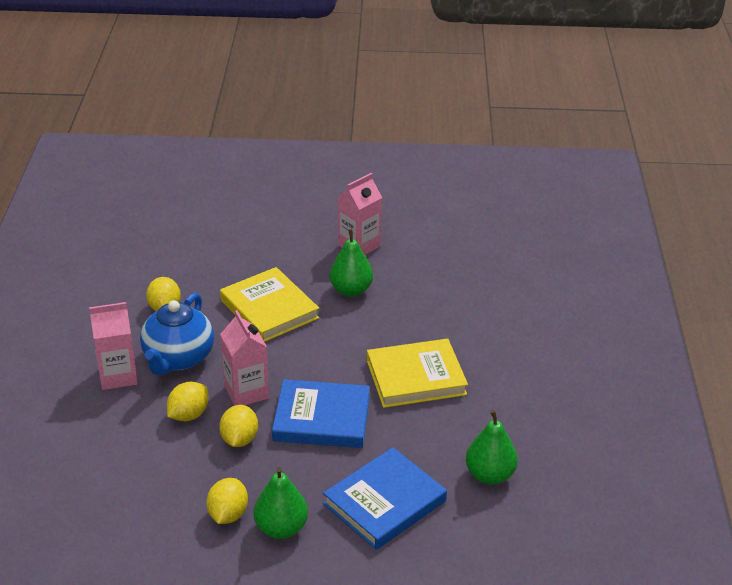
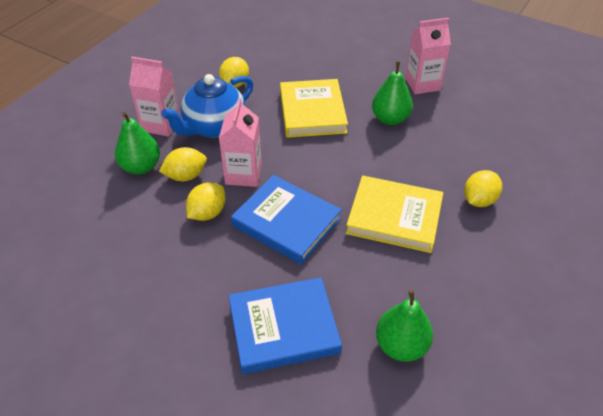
camera: 30 degrees right, 10 degrees up
yellow lemon [206,478,248,524] -> yellow lemon moved to [464,170,502,207]
green pear [254,467,308,539] -> green pear moved to [115,112,160,175]

